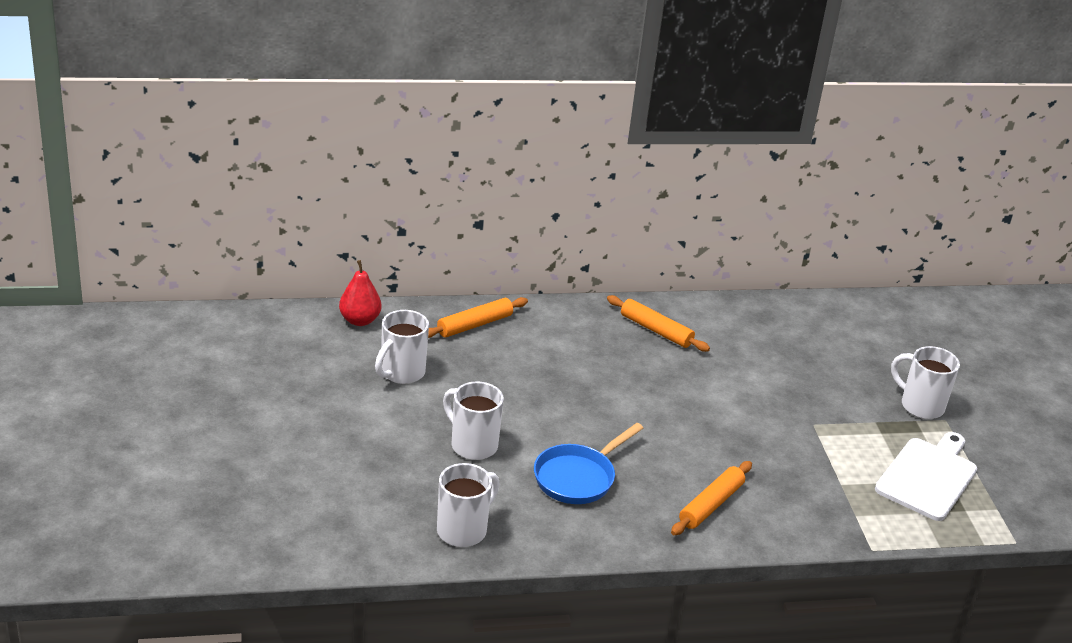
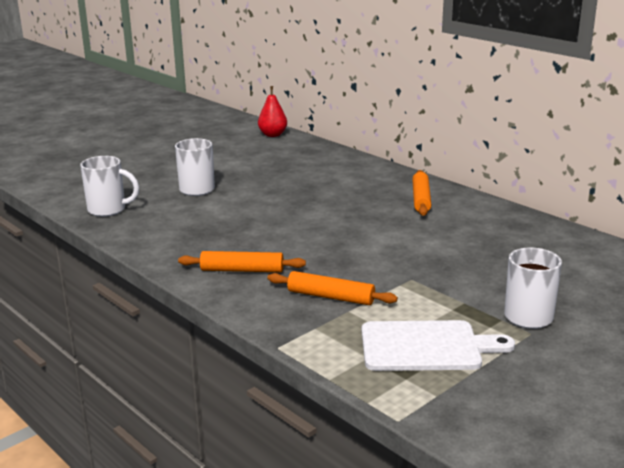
camera: 60 degrees right, 10 degrees down
white mug [375,310,429,384] -> none
orange rolling pin [428,297,528,338] -> orange rolling pin moved to [267,271,398,305]
blue pan [534,423,643,504] -> none

